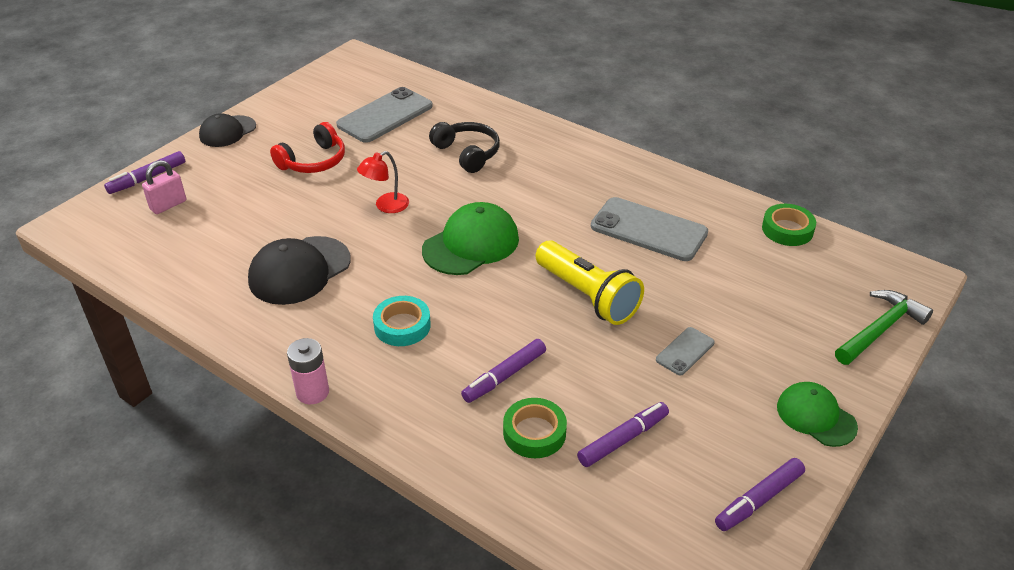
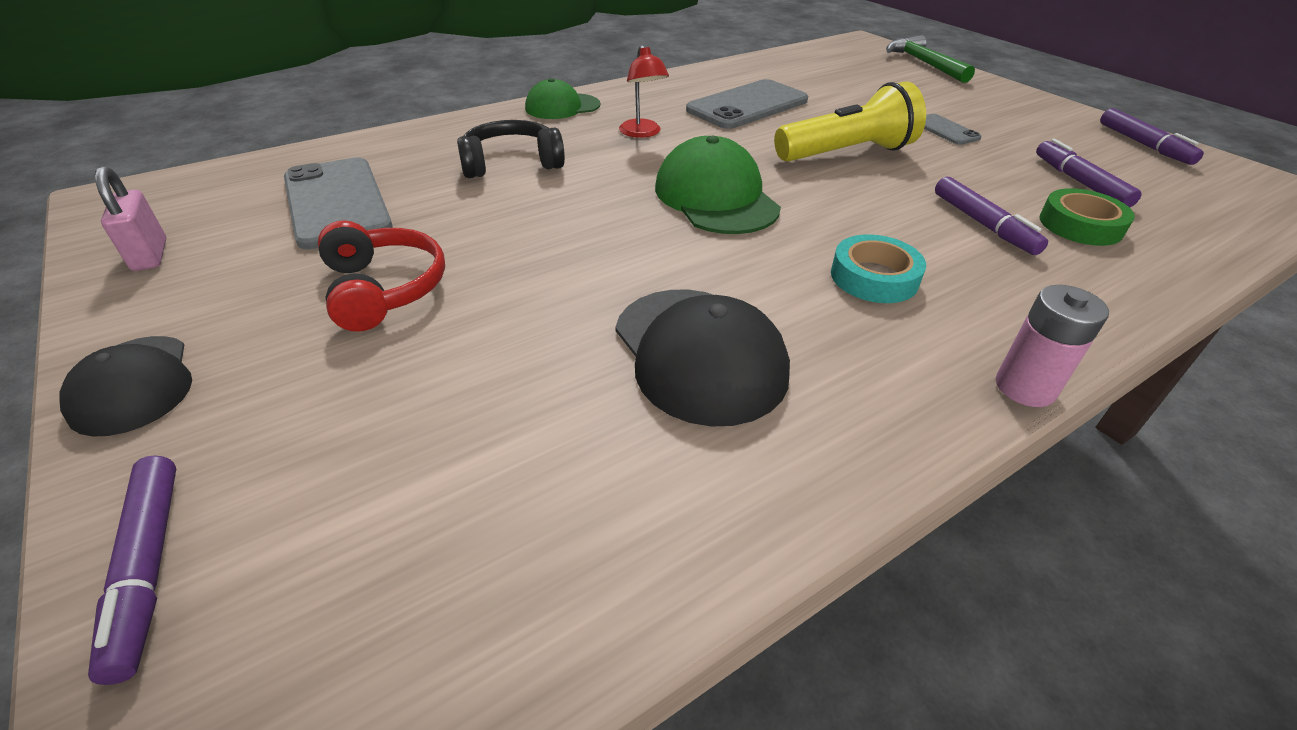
camera: 70 degrees left, 0 degrees up
pink padlock [142,160,186,214] -> pink padlock moved to [95,166,166,271]
red lamp [357,151,409,213] -> red lamp moved to [619,45,669,138]
green tape [762,204,816,246] -> none
green cap [777,382,858,447] -> green cap moved to [525,78,600,119]

